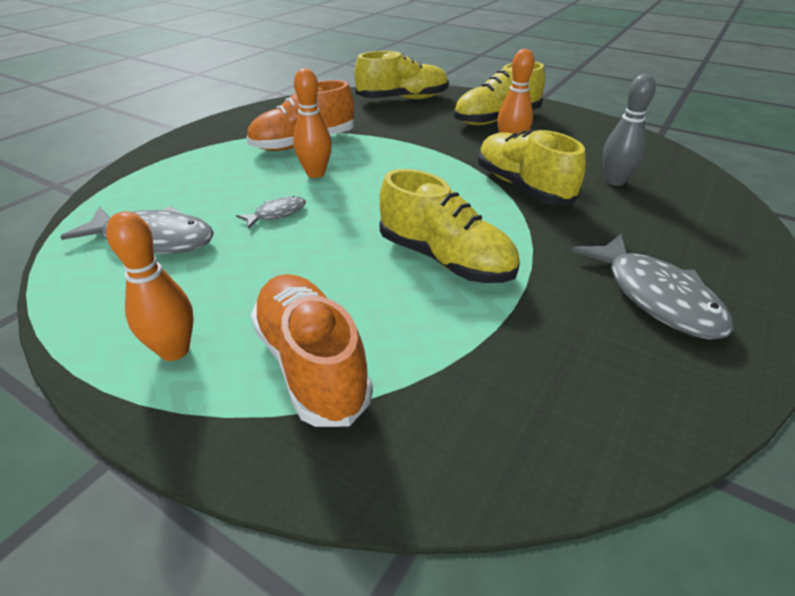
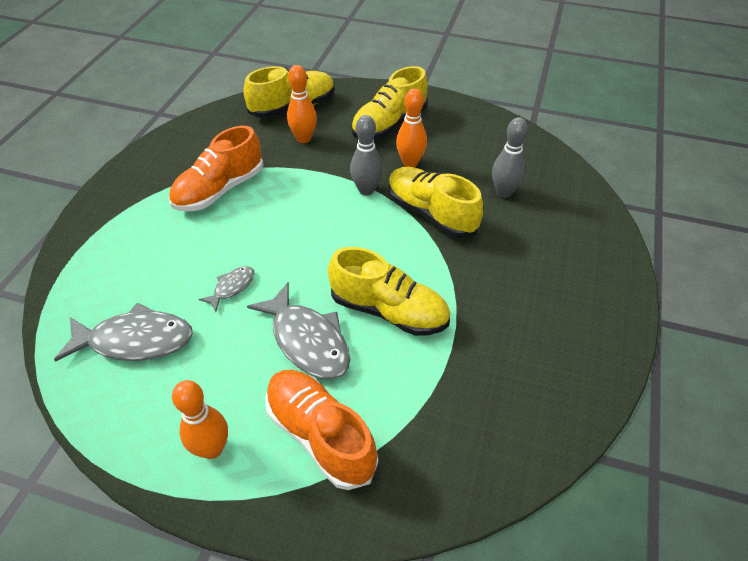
camera: 15 degrees left, 10 degrees up
orange bowling pin [293,68,332,178] -> orange bowling pin moved to [287,65,317,143]
grey fish [572,234,734,340] -> grey fish moved to [247,282,350,379]
none -> grey bowling pin [350,115,383,196]

